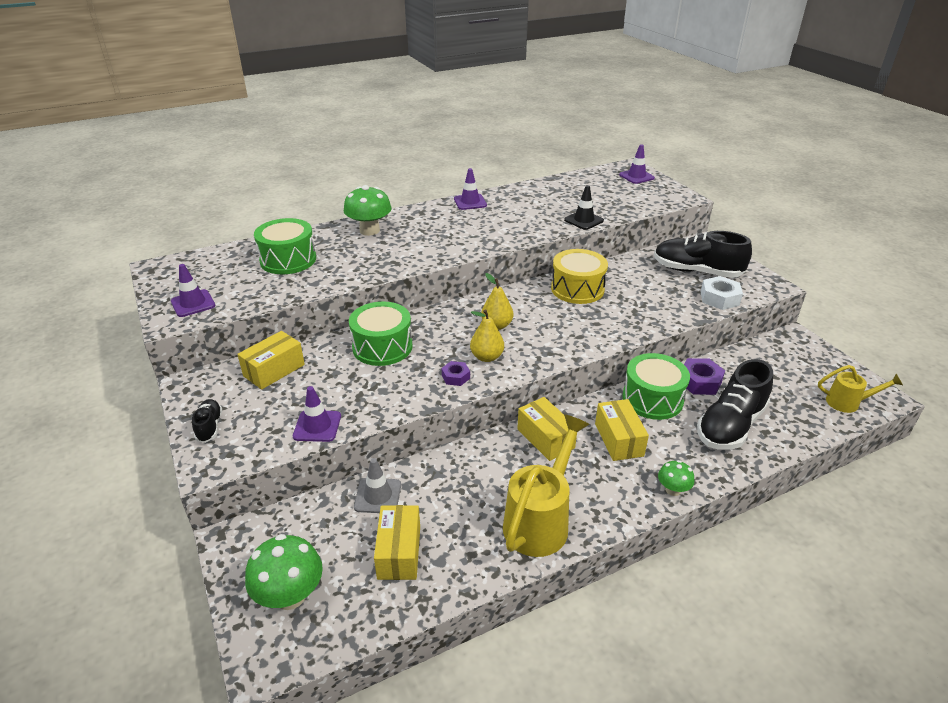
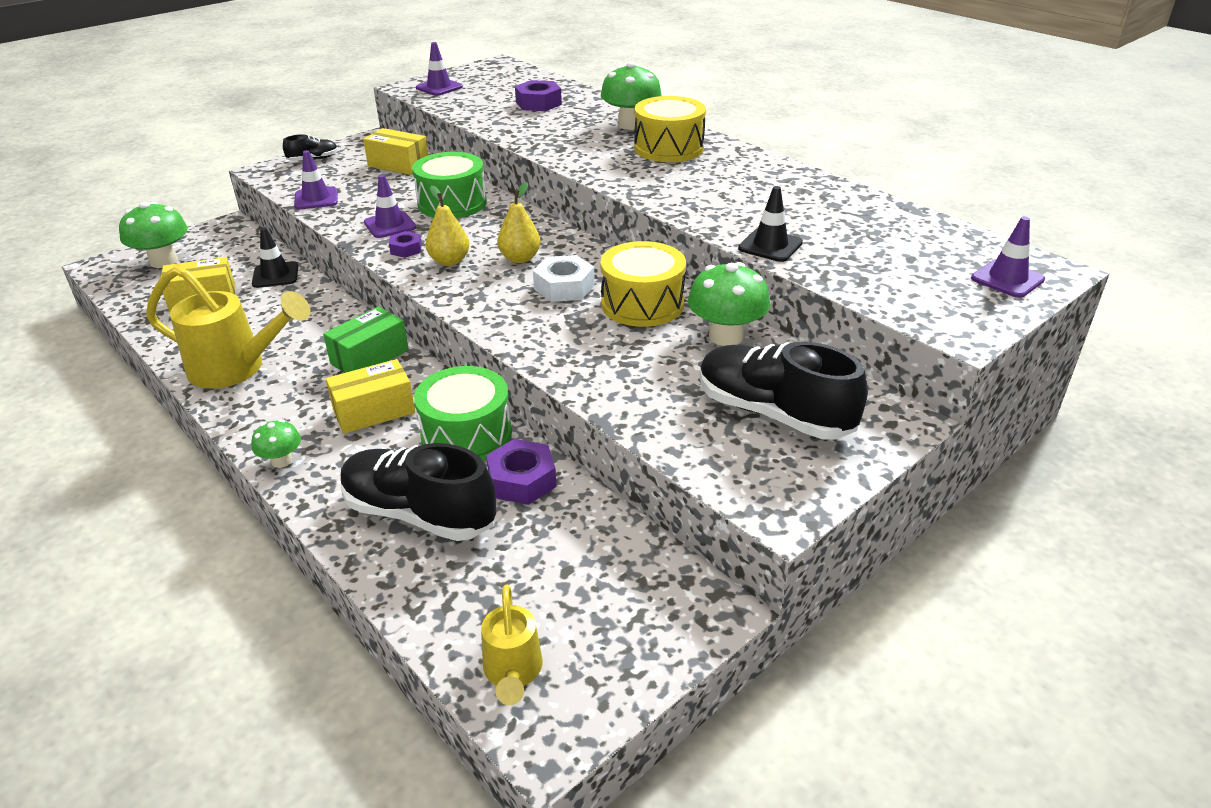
camera: 75 degrees right, 0 degrees up
green drum [254,218,316,274] -> purple nut [515,80,562,111]
grey traffic cone [354,458,401,513] -> black traffic cone [252,228,298,288]
purple traffic cone [454,168,487,210] -> purple traffic cone moved to [364,175,416,238]
yellow box [517,397,577,461] -> green box [323,306,409,373]
black shoe [654,231,752,278] -> black shoe turned 60 degrees counterclockwise [699,342,868,440]
white nut [701,276,743,310] -> white nut moved to [533,255,595,302]
none -> yellow drum [634,96,706,162]
none -> green mushroom [688,262,770,346]

